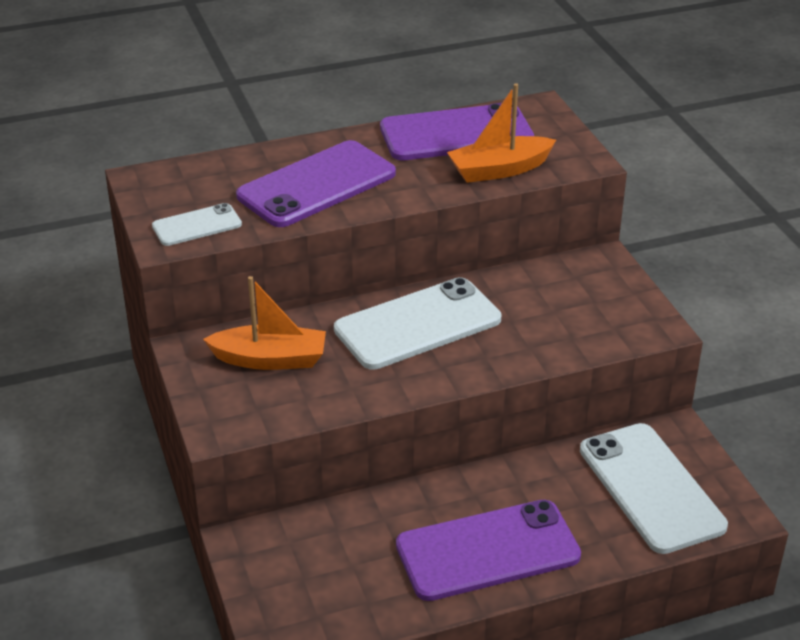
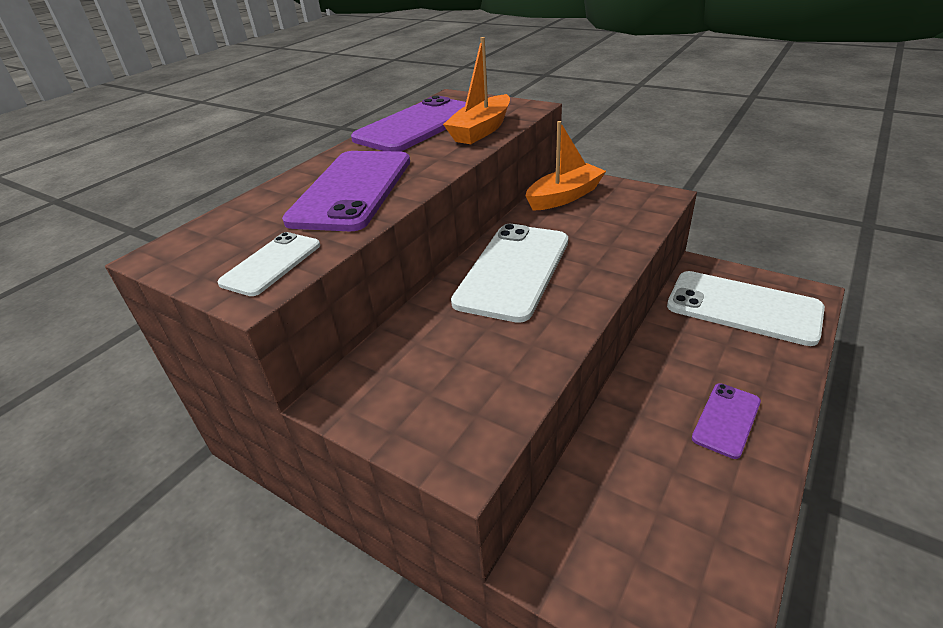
camera: 35 degrees left, 0 degrees up
orange boat [203,276,326,370] -> orange boat moved to [526,121,606,211]
purple phone [396,500,581,601] -> purple phone [692,383,761,459], size x0.52

